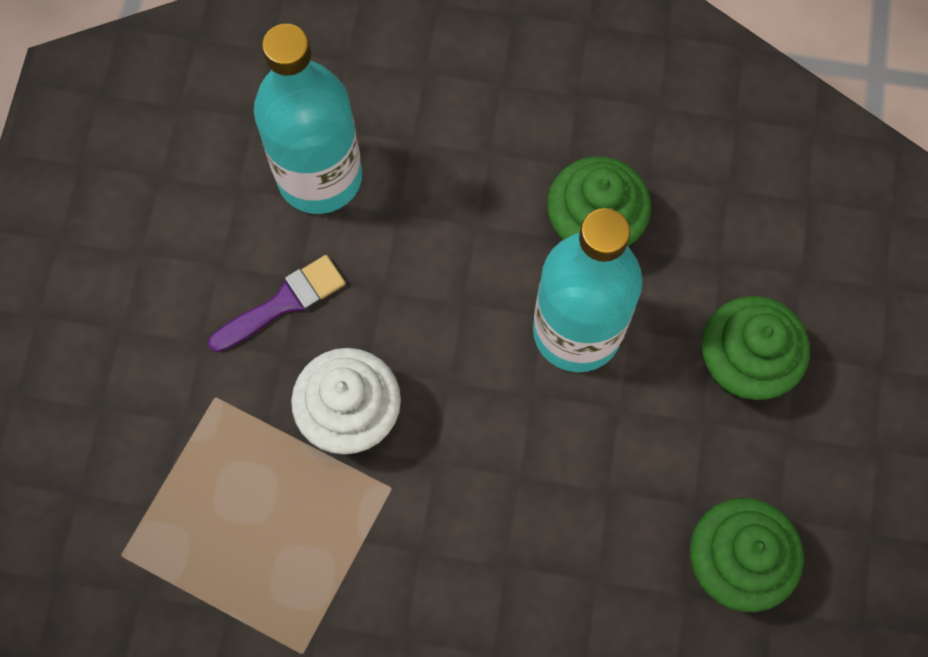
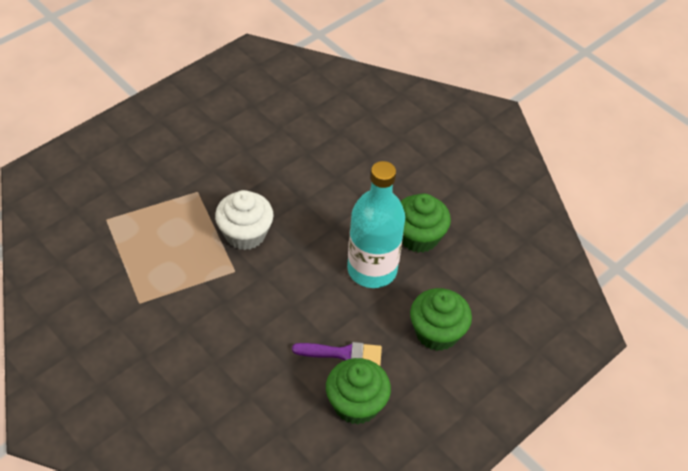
camera: 35 degrees right, 20 degrees down
purple brush [208,255,346,352] -> purple brush moved to [292,342,382,366]
turquoise bottle [254,24,362,214] -> none

